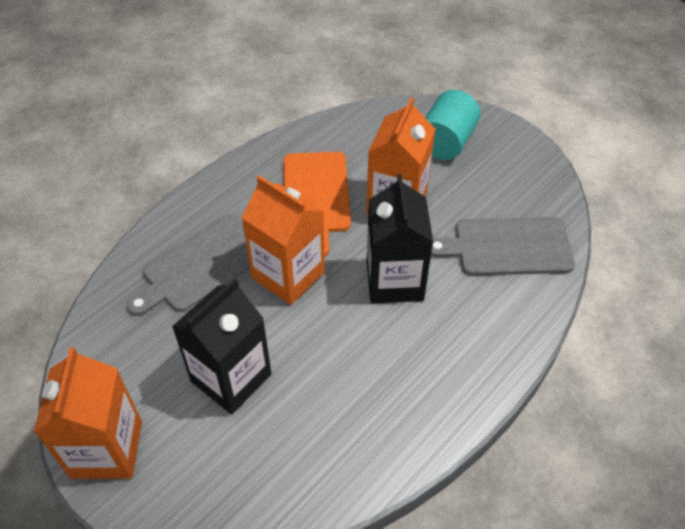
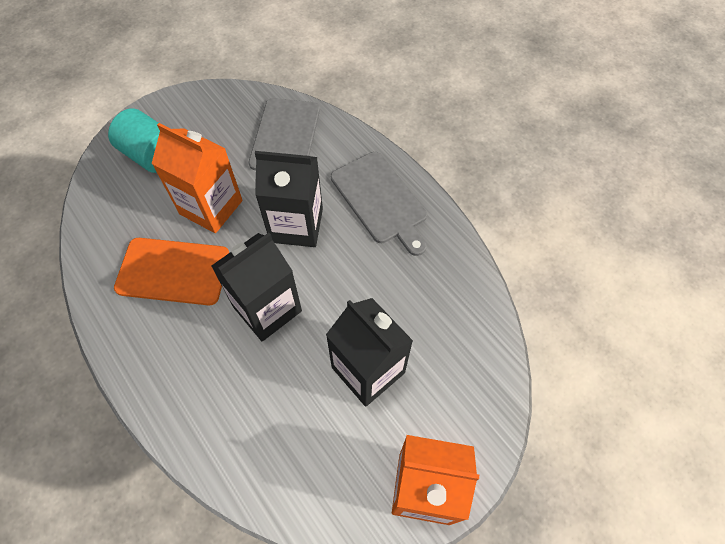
camera: 80 degrees left, 10 degrees up
grey cutting board [127,215,250,316] -> grey cutting board moved to [331,152,427,256]
orange carton [241,175,325,305] -> black carton [211,233,302,342]

